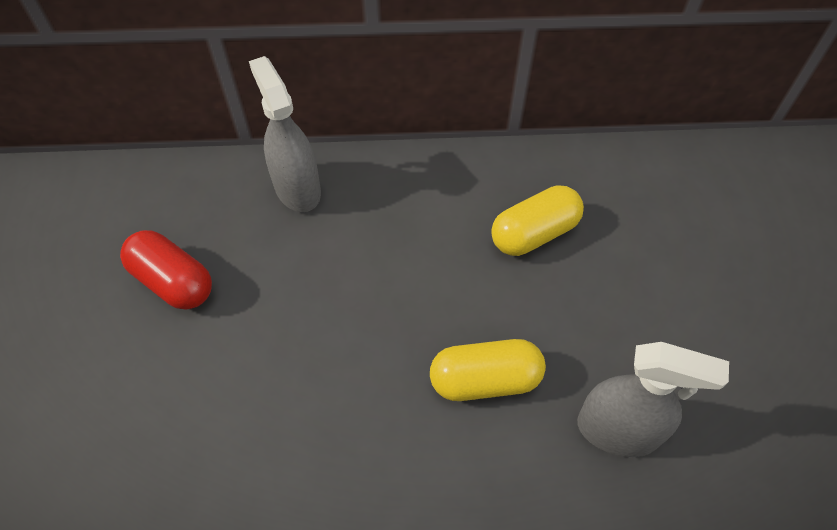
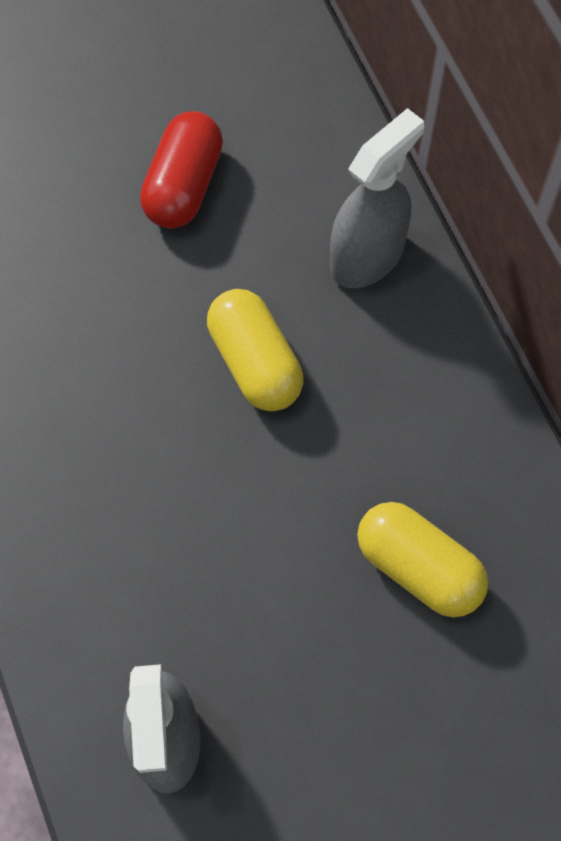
camera: 70 degrees right, 10 degrees up
yellow capsule [430,339,546,401] -> yellow capsule moved to [207,289,303,411]

